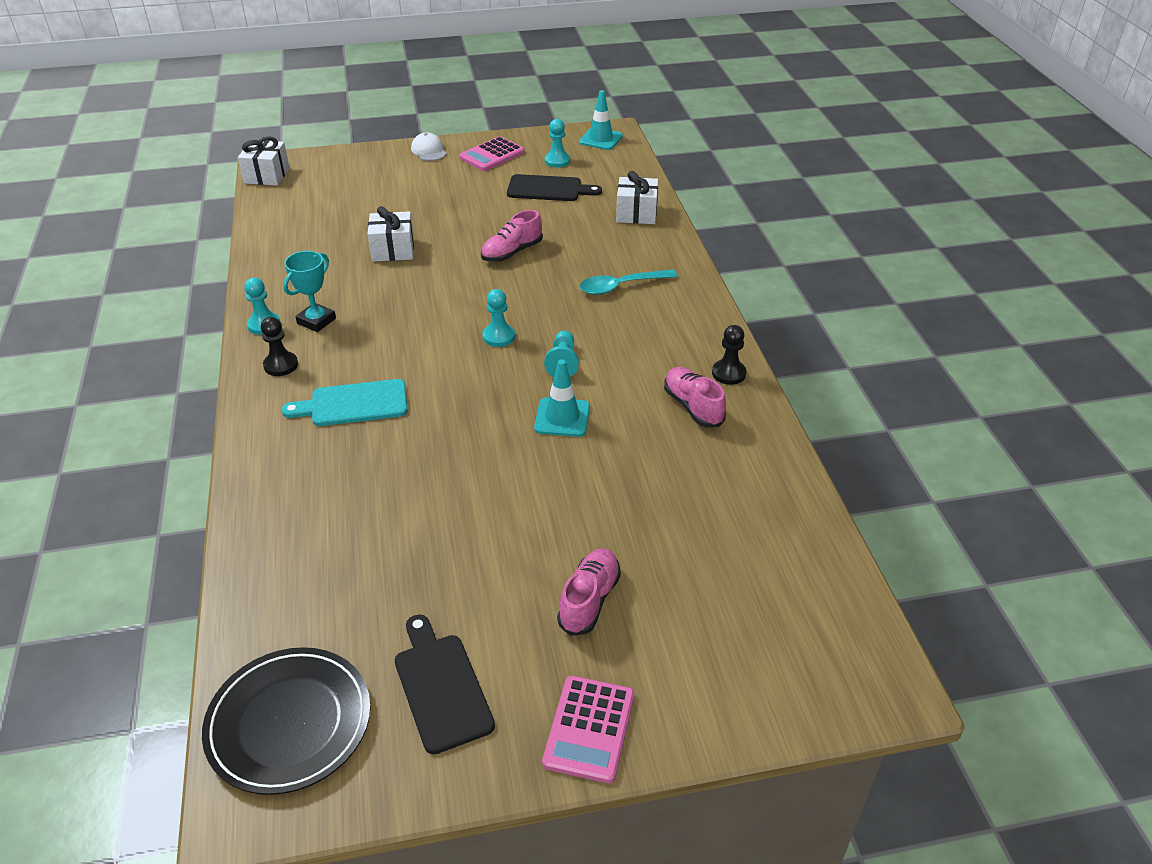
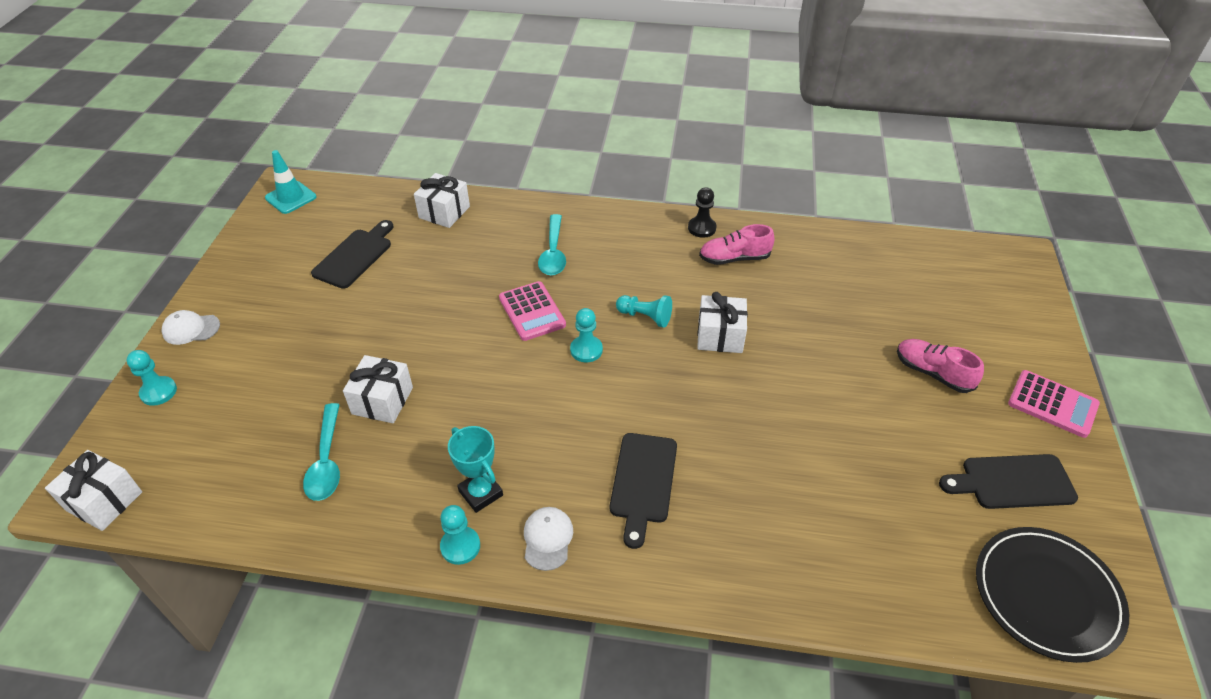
camera: 70 degrees left, 5 degrees up
black pawn [261,317,298,376] -> white cap [524,507,573,571]
turquoise cutting board [281,379,408,426] -> black cutting board [610,433,677,549]
pink calculator [459,136,525,171] -> pink calculator moved to [499,281,566,341]
pink shoe [481,210,543,262] -> none
turquoise traffic cone [534,360,590,437] -> white gift [697,292,748,353]
turquoise pawn [545,119,570,168] -> turquoise pawn moved to [127,350,177,406]
none -> turquoise spoon [303,403,340,501]

